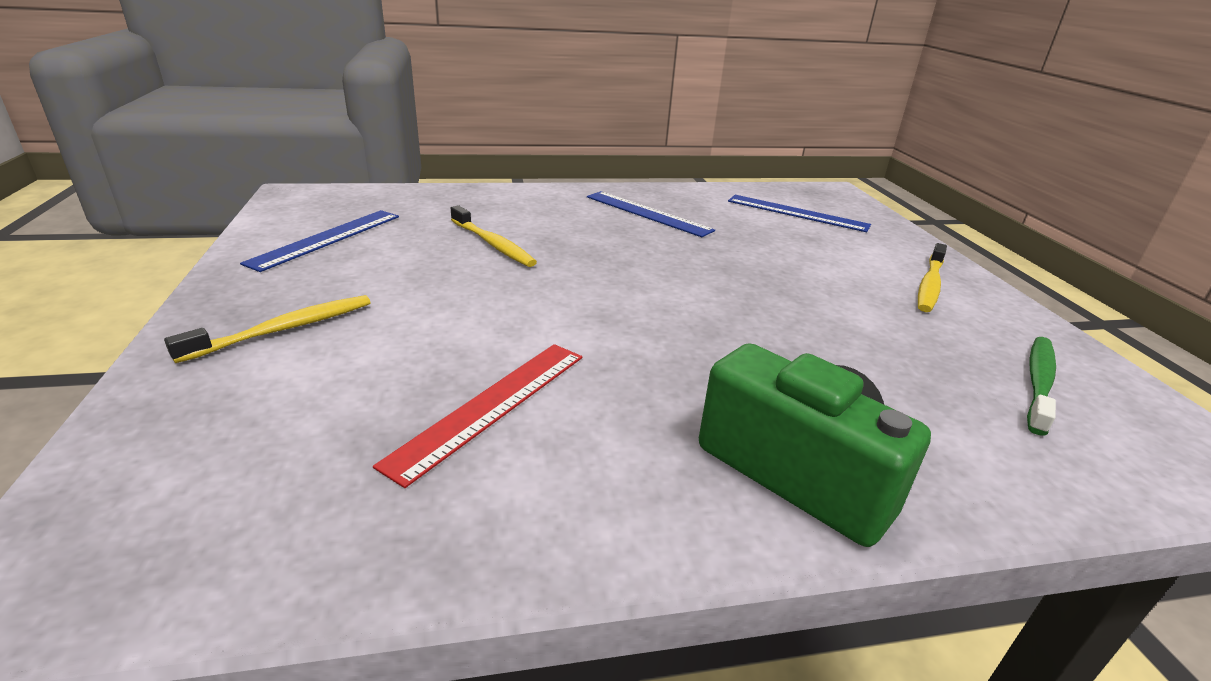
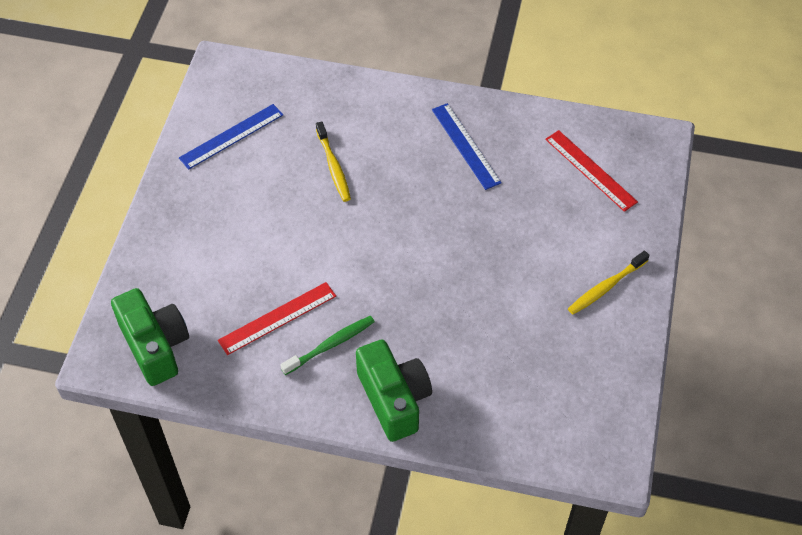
camera: 25 degrees right, 25 degrees up
yellow toothbrush [164,295,371,363] -> none
blue ruler [728,195,871,232] -> red ruler [545,130,638,212]
green toothbrush [1027,337,1056,436] -> green toothbrush moved to [280,316,375,375]
none -> green camera [111,288,189,386]

